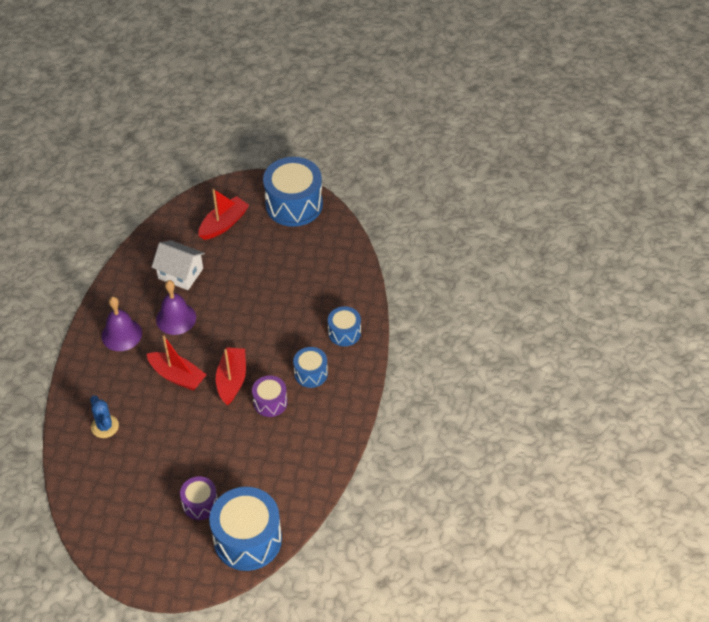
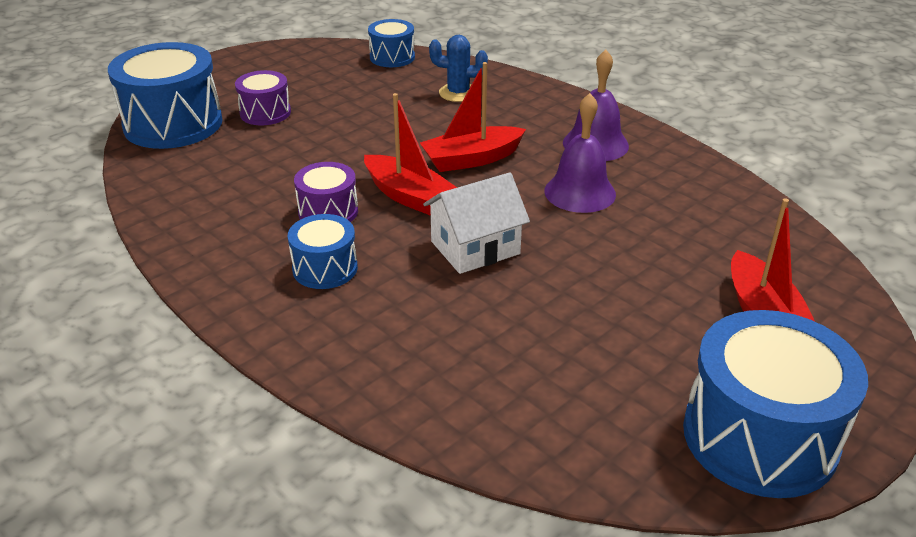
camera: 125 degrees right, 15 degrees down
white house [152,240,205,290] -> white house moved to [423,172,530,274]
blue drum [328,306,361,346] -> blue drum moved to [368,19,415,67]

